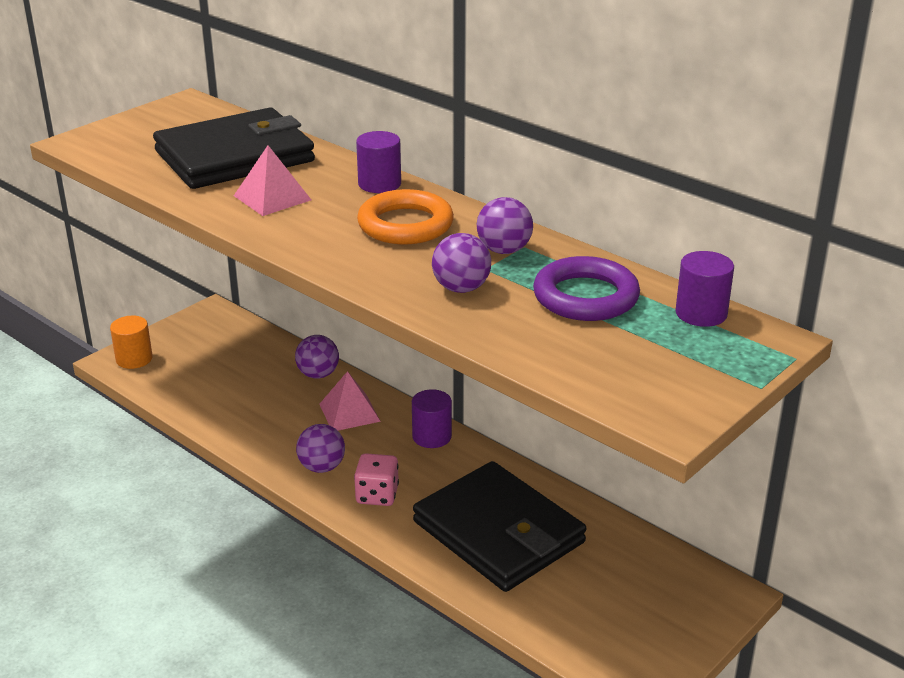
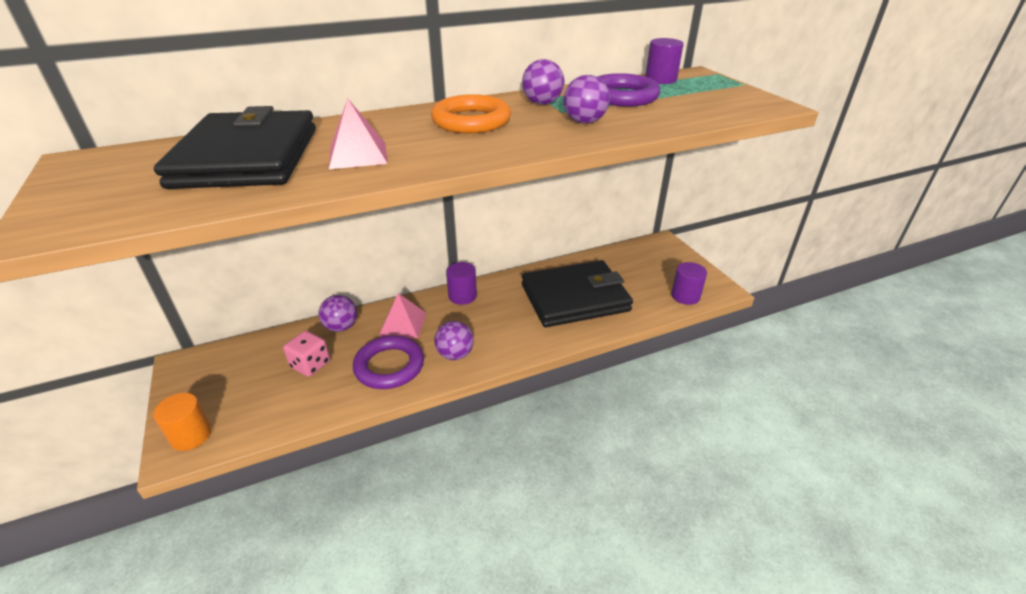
camera: 65 degrees left, 5 degrees up
pink dice [354,453,399,506] -> pink dice moved to [283,331,330,377]
purple cylinder [356,131,401,193] -> purple cylinder moved to [671,262,707,305]
none -> purple ring [353,336,424,389]

